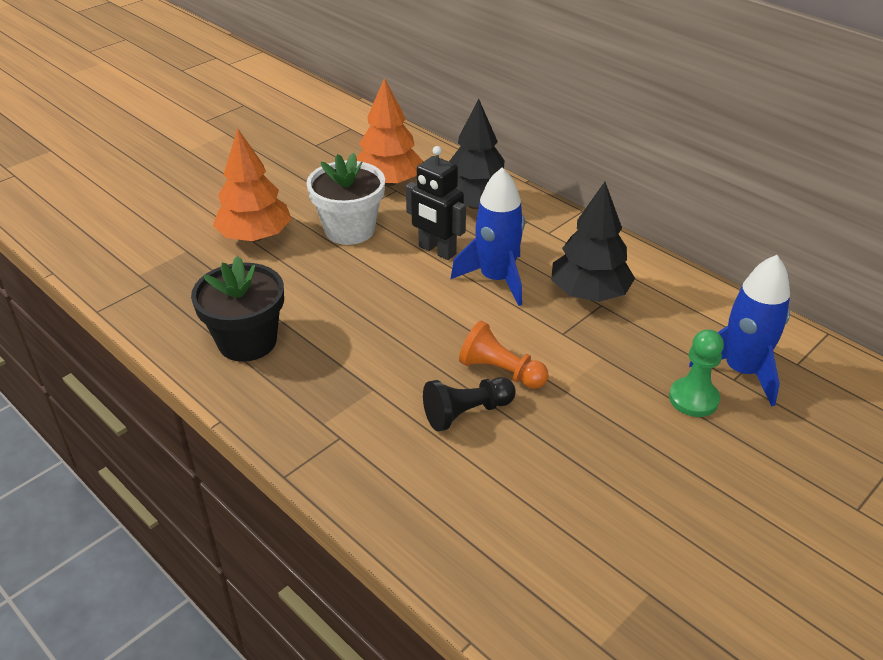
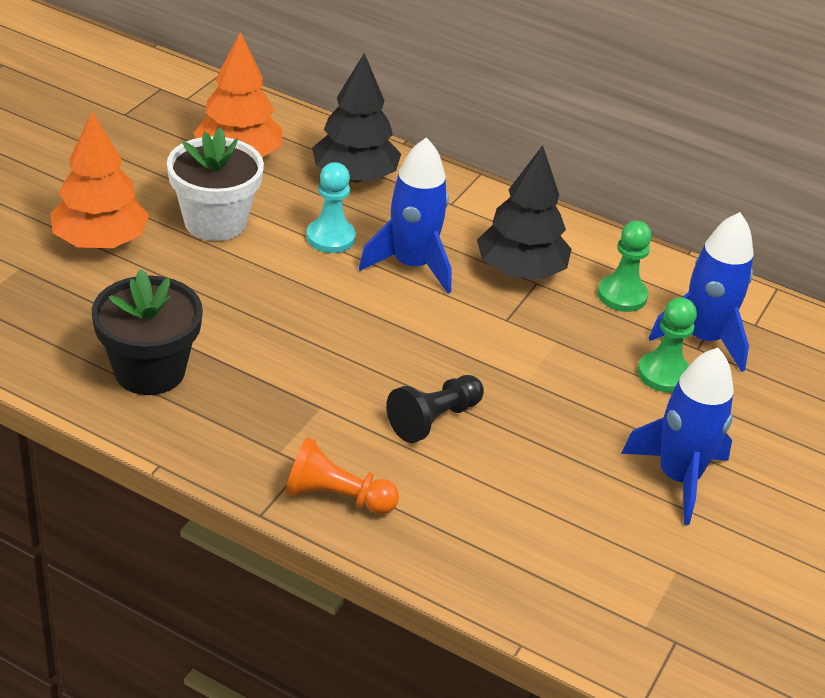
camera: 20 degrees left, 0 degrees up
black robot [406,146,466,260] -> turquoise pawn [307,162,356,253]
orange pawn [459,321,549,389] -> orange pawn moved to [285,437,399,514]
none -> green pawn [598,221,652,312]
none -> blue rocket [621,348,734,525]

